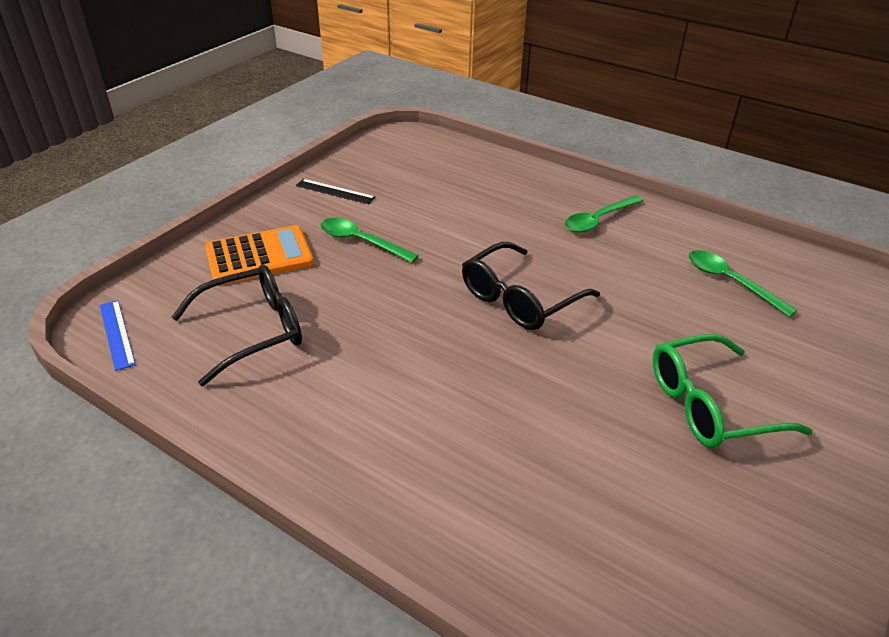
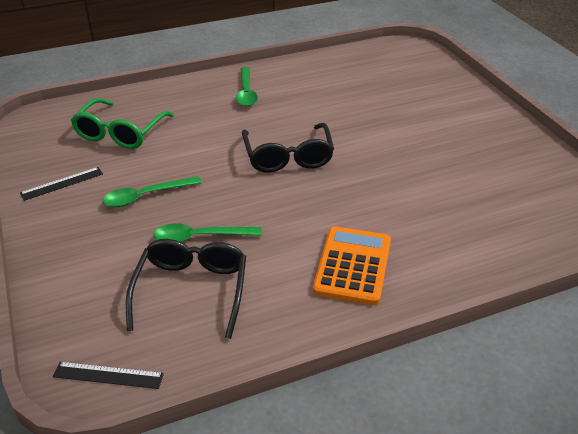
camera: 55 degrees left, 0 degrees up
blue ruler [100,300,136,371] -> black ruler [53,362,164,389]
orange calculator [205,225,314,285] -> orange calculator moved to [313,226,391,305]
green glasses [653,334,813,448] -> green glasses moved to [71,98,174,149]
green spoon [689,250,798,317] -> green spoon moved to [153,224,262,242]

